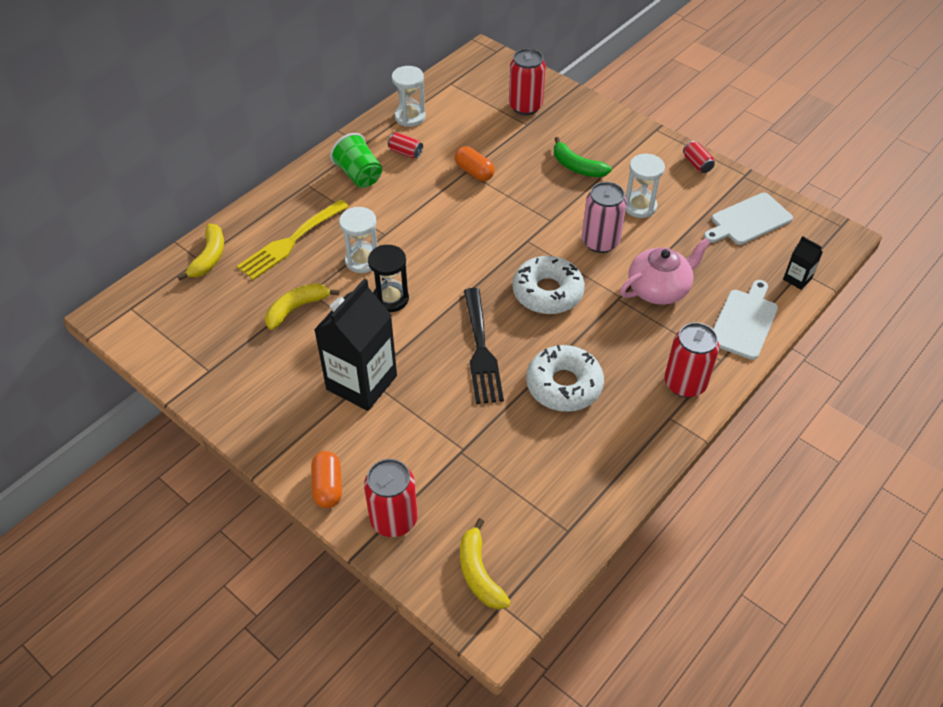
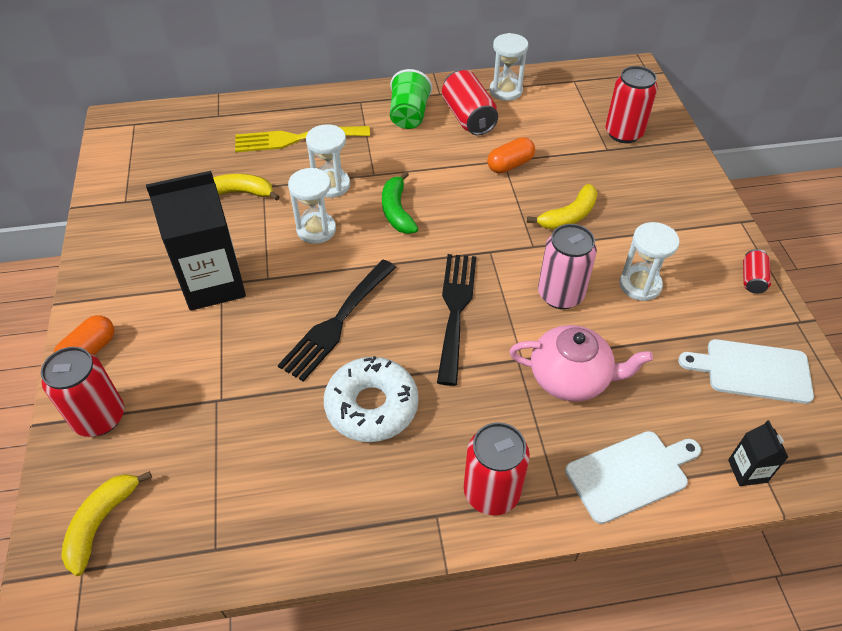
camera: 40 degrees right, 0 degrees up
yellow banana [177,224,224,281] -> yellow banana moved to [527,184,598,230]
black hourglass [368,245,409,312] -> white hourglass [288,168,336,244]
red can [388,132,423,158] -> red can [442,70,498,135], size x1.89
orange capsule [455,146,495,181] -> orange capsule turned 60 degrees clockwise [487,137,535,174]
white donut [513,256,585,314] -> black fork [437,254,476,386]
green banana [554,137,612,177] -> green banana moved to [382,171,418,234]

